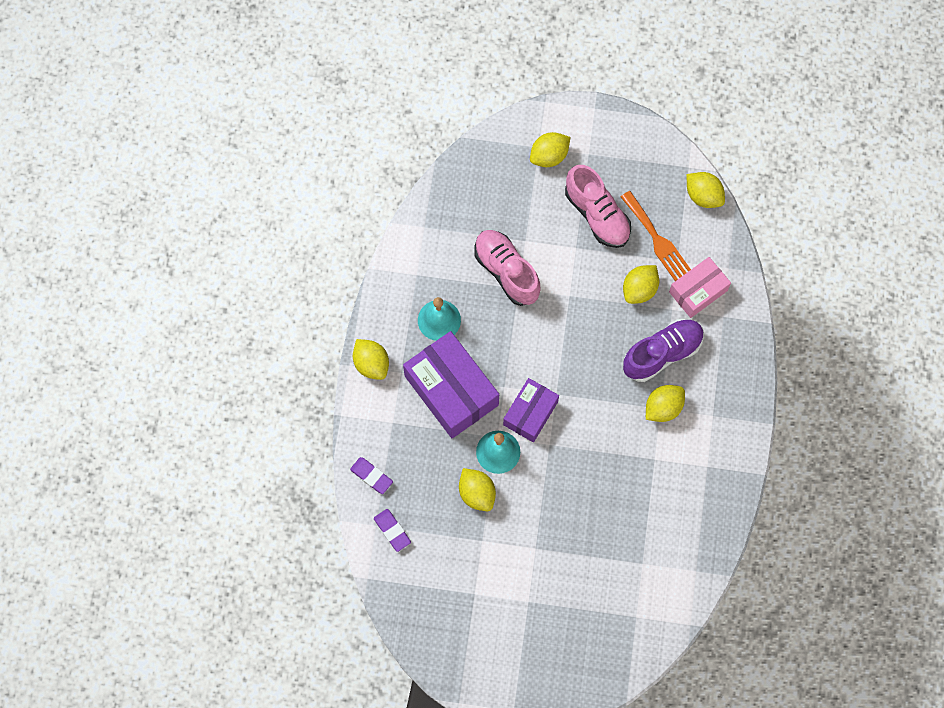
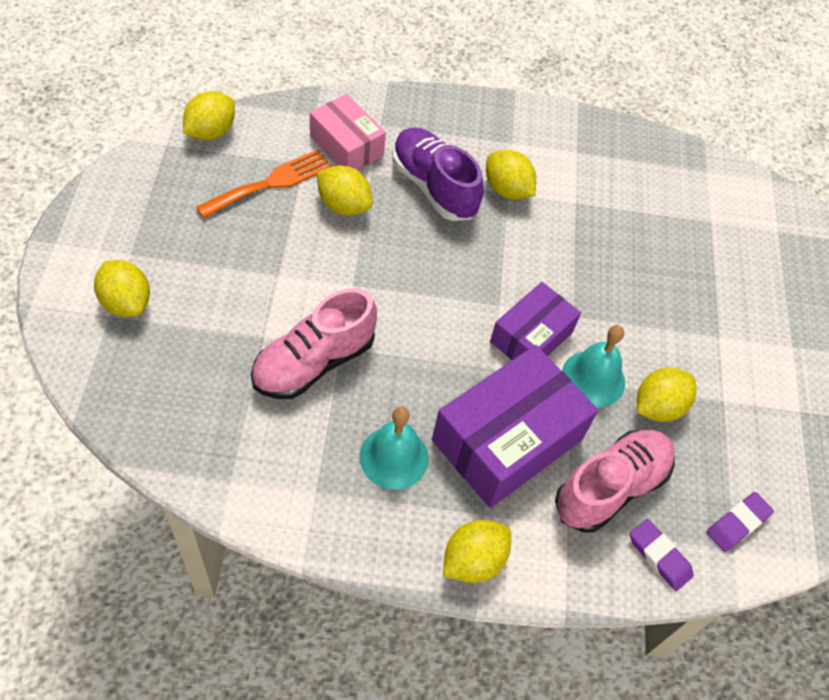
camera: 100 degrees left, 15 degrees down
purple eraser [350,457,393,494] -> purple eraser turned 75 degrees counterclockwise [630,519,694,591]
purple box [503,378,559,442] -> purple box turned 75 degrees counterclockwise [490,282,581,360]
pink shoe [565,165,631,248] -> pink shoe moved to [555,430,675,533]

